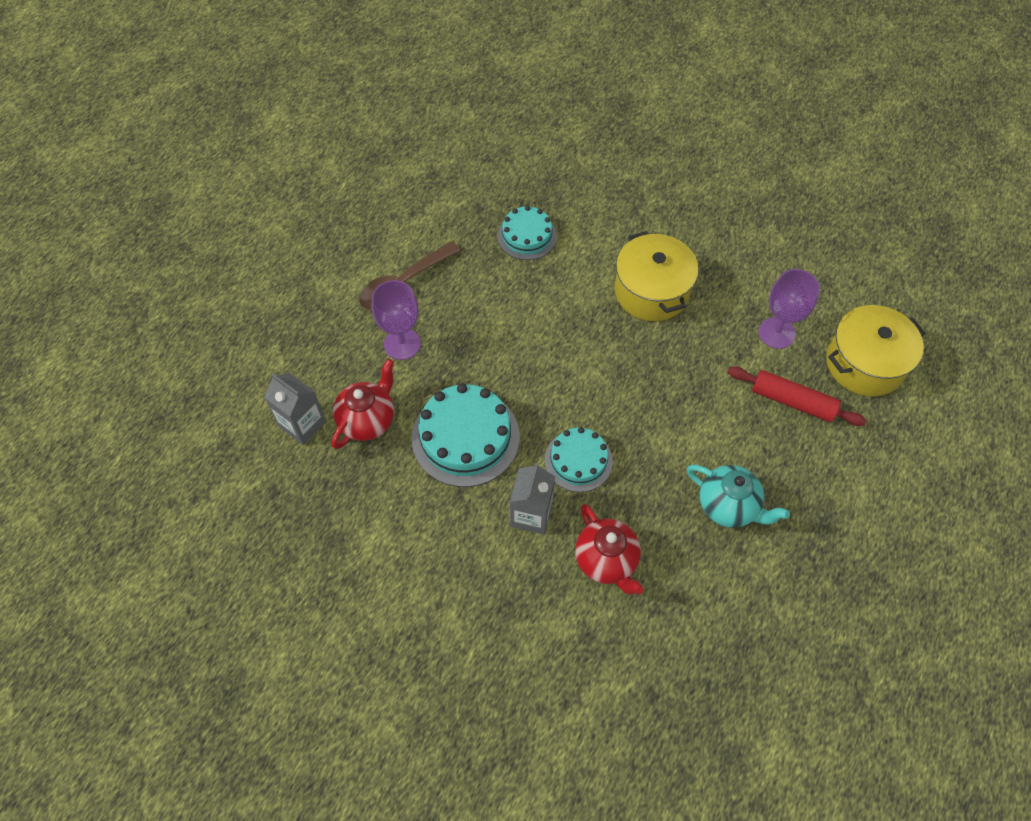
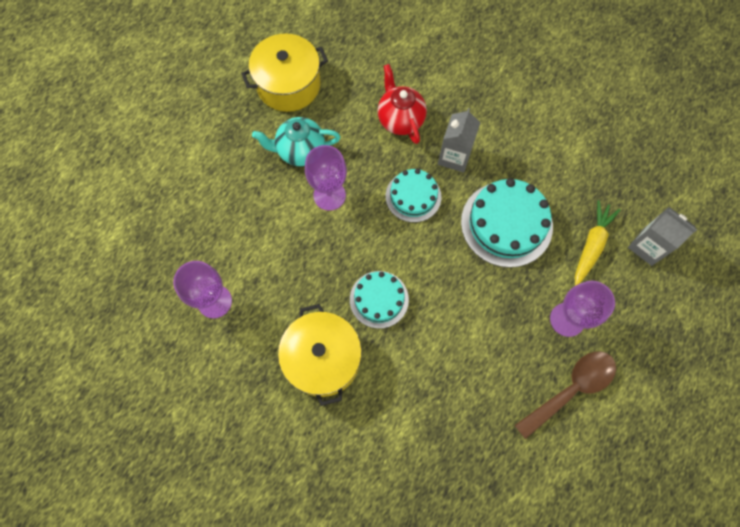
camera: 175 degrees left, 10 degrees up
red teapot [332,359,394,449] -> yellow carrot [575,200,620,286]
turquoise cake [497,205,557,260] -> turquoise cake moved to [350,271,409,329]
turquoise teapot [687,465,790,528] -> turquoise teapot turned 45 degrees counterclockwise [252,117,340,166]
red rolling pin [728,367,867,426] -> none
yellow pot [826,305,925,396] -> yellow pot moved to [241,33,328,112]
none -> purple goblet [305,145,347,211]

